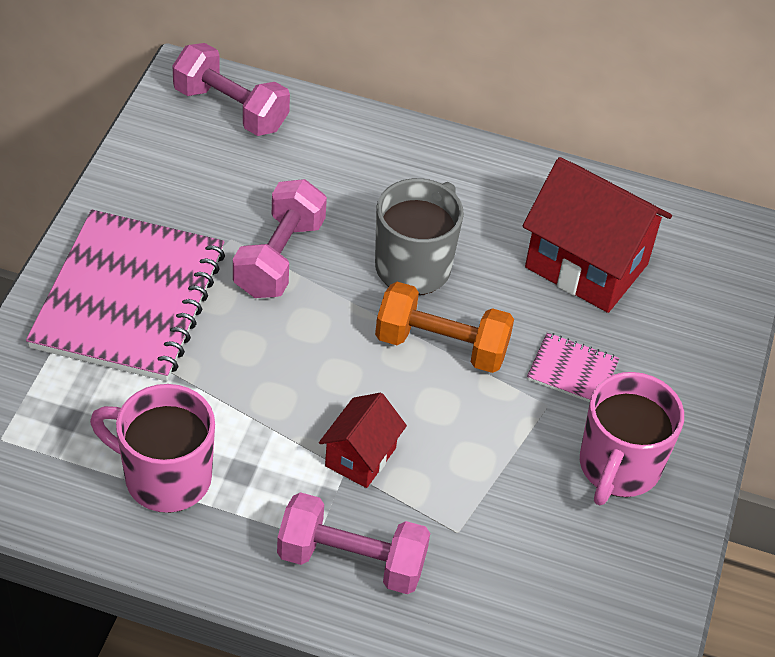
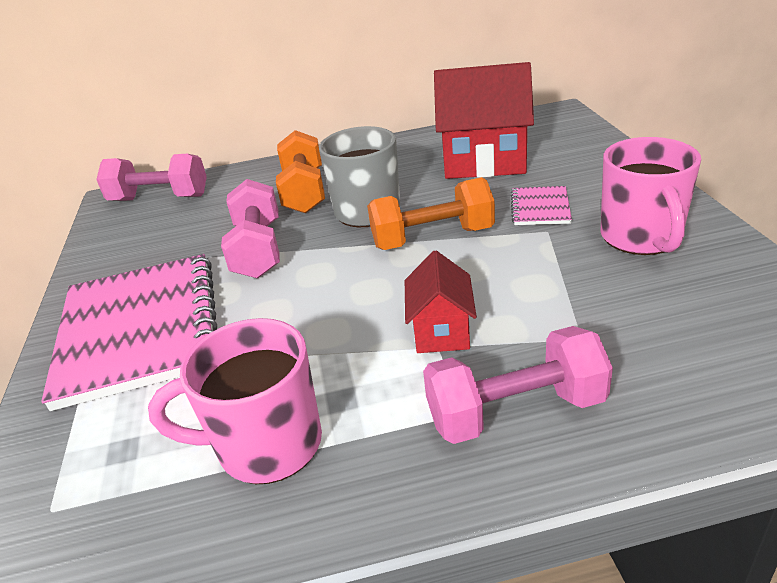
camera: 20 degrees left, 15 degrees down
pink notebook [527,333,619,402] -> pink notebook turned 75 degrees counterclockwise [511,186,572,225]
none -> orange dumbbell [276,130,325,213]

